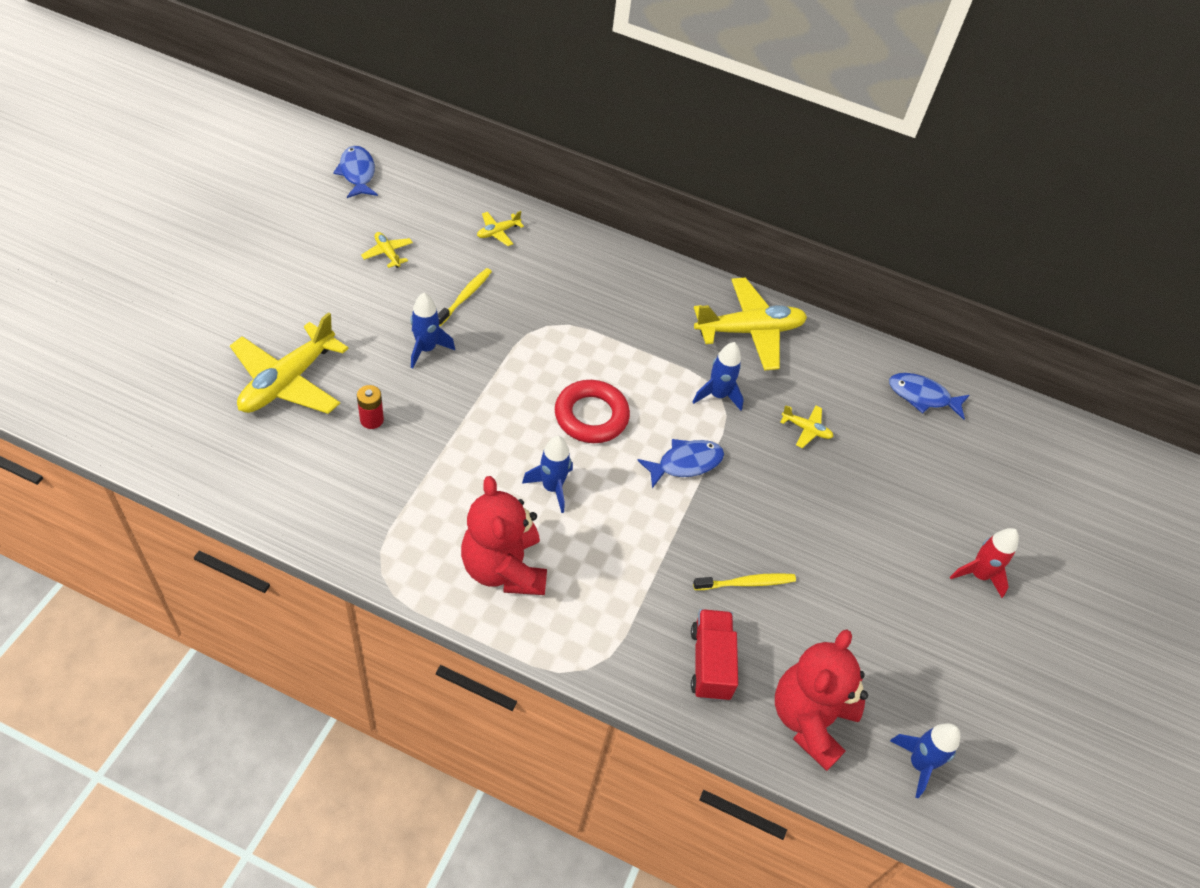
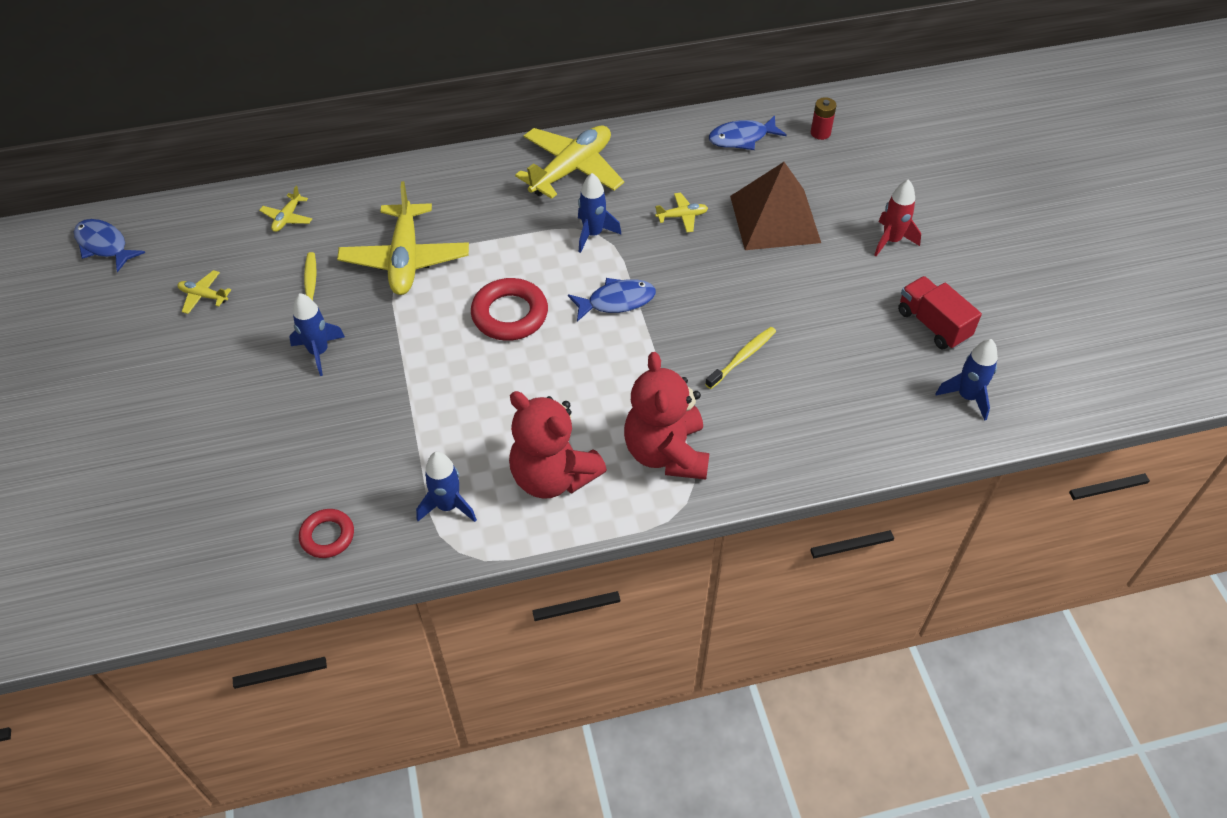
camera: 30 degrees left, 0 degrees up
yellow plane [230,312,349,414] -> yellow plane moved to [337,181,469,295]
red battery [357,385,384,429] -> red battery moved to [811,97,837,140]
blue rocket [522,436,573,513] -> blue rocket moved to [416,451,477,522]
blue fish [637,439,724,488] -> blue fish turned 45 degrees clockwise [568,278,656,322]
red truck [691,609,738,701] -> red truck moved to [898,276,982,349]
red teddy bear [775,629,868,771] -> red teddy bear moved to [624,352,710,480]
none -> red ring [299,509,354,558]
none -> brown pyramid [730,162,821,250]

